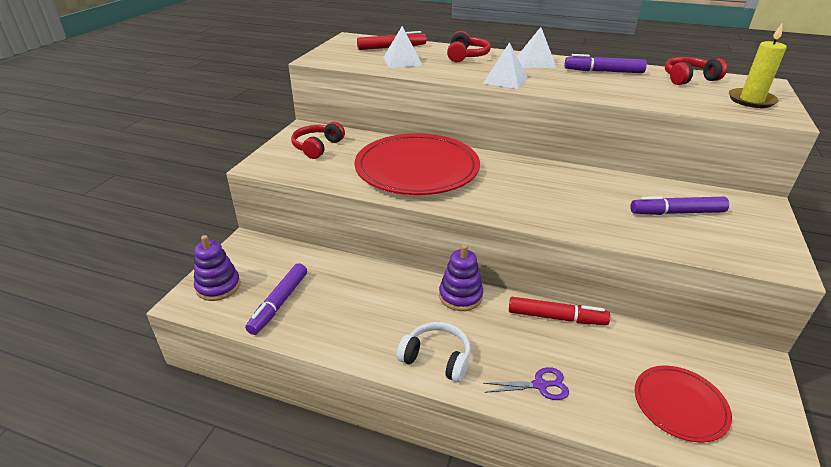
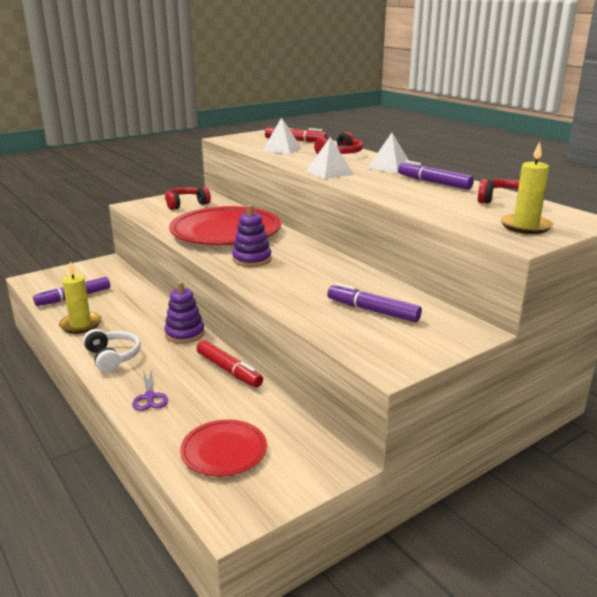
camera: 35 degrees right, 10 degrees down
purple stacking toy [194,235,240,301] -> purple stacking toy moved to [232,205,272,267]
purple scissors [483,367,569,400] -> purple scissors turned 45 degrees clockwise [132,368,168,411]
none -> yellow candle [59,261,102,334]

